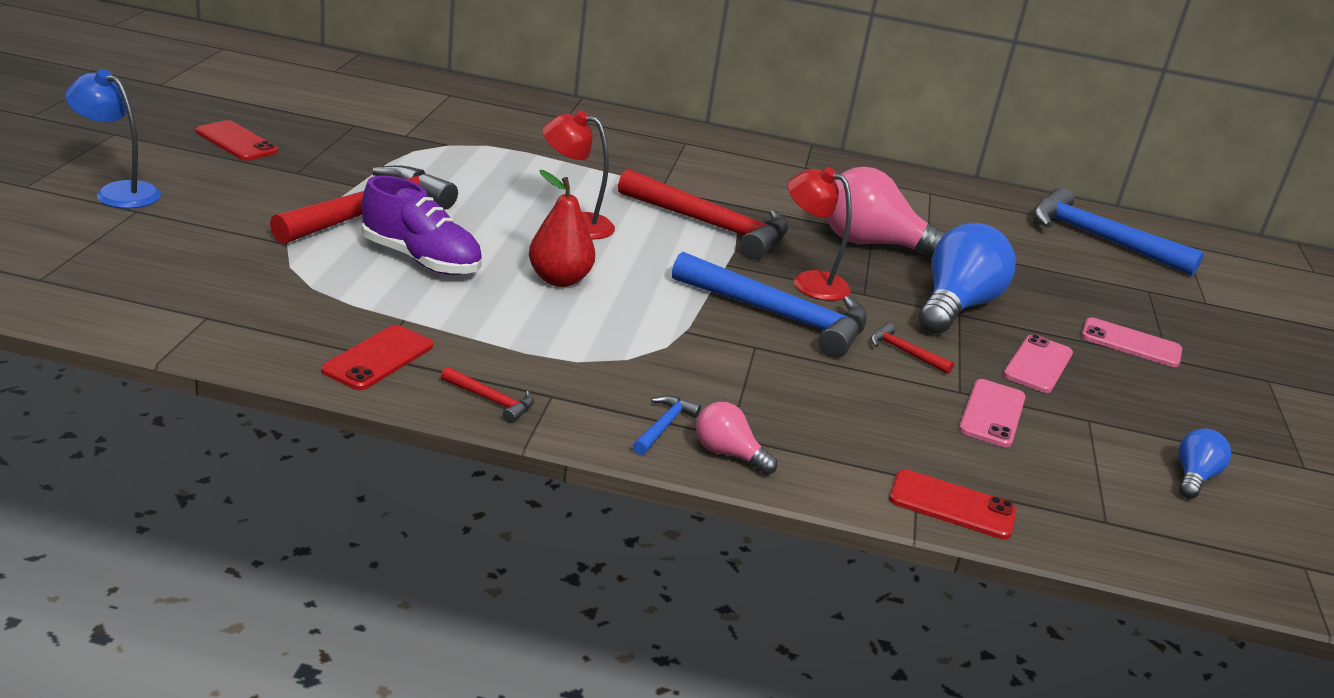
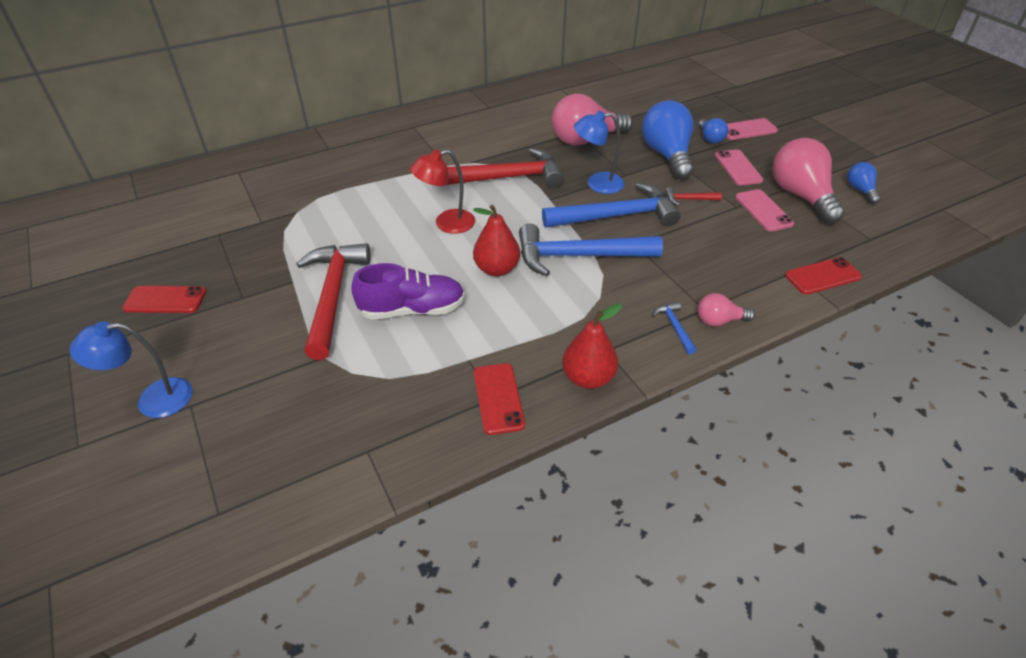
camera: 35 degrees left, 15 degrees up
red hammer [441,367,534,423] -> red pear [562,304,622,389]
red lamp [788,167,852,301] -> blue lamp [574,111,625,194]
blue hammer [1034,187,1204,276] -> blue hammer moved to [519,223,663,276]
none -> blue light bulb [699,118,728,143]
none -> pink light bulb [773,138,845,224]

